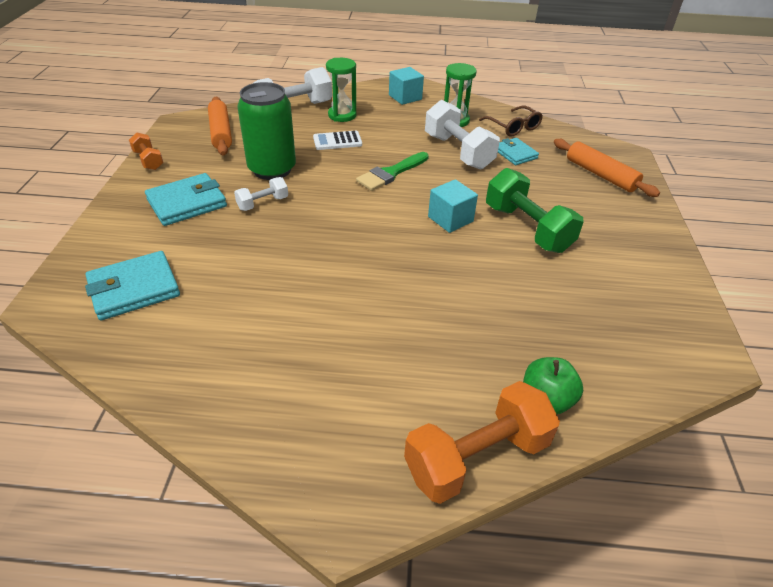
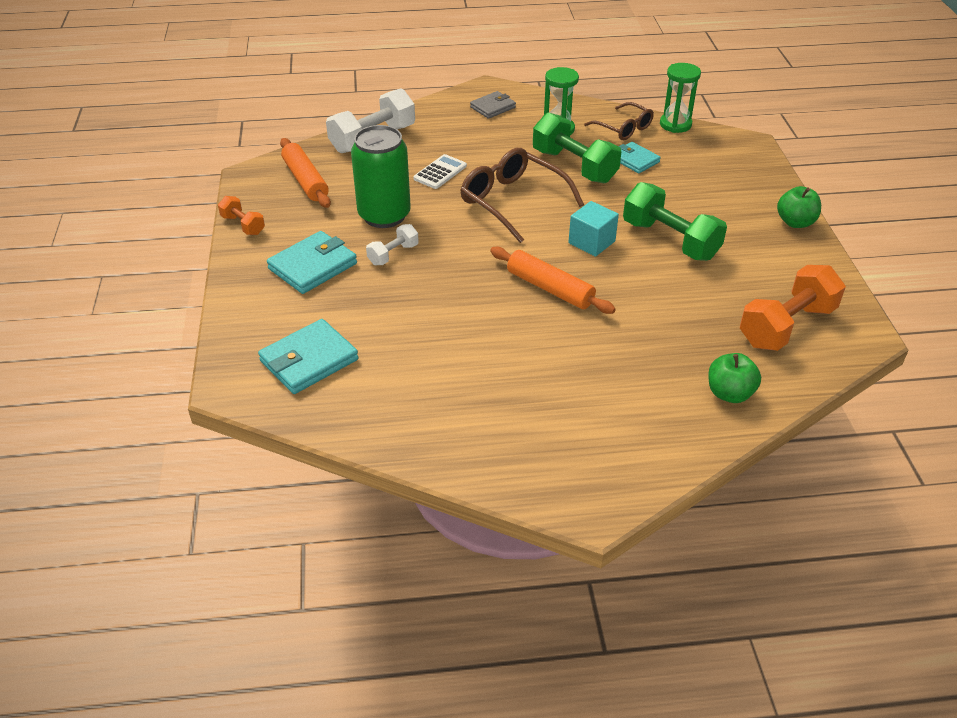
camera: 10 degrees left, 0 degrees up
white calculator [313,131,362,150] -> white calculator turned 150 degrees clockwise [413,154,467,189]
green hourglass [326,58,357,122] -> green hourglass moved to [660,63,701,133]
green brush [356,152,429,191] -> brown glasses [461,148,584,243]
turquoise cube [389,67,424,105] -> grey wallet [470,91,516,119]
orange dumbbell [404,381,560,504] -> orange dumbbell moved to [740,265,846,351]
white dumbbell [425,100,500,170] -> green dumbbell [533,112,621,183]
orange rolling pin [554,139,660,197] -> orange rolling pin moved to [490,247,616,314]
none -> green apple [777,186,821,228]

